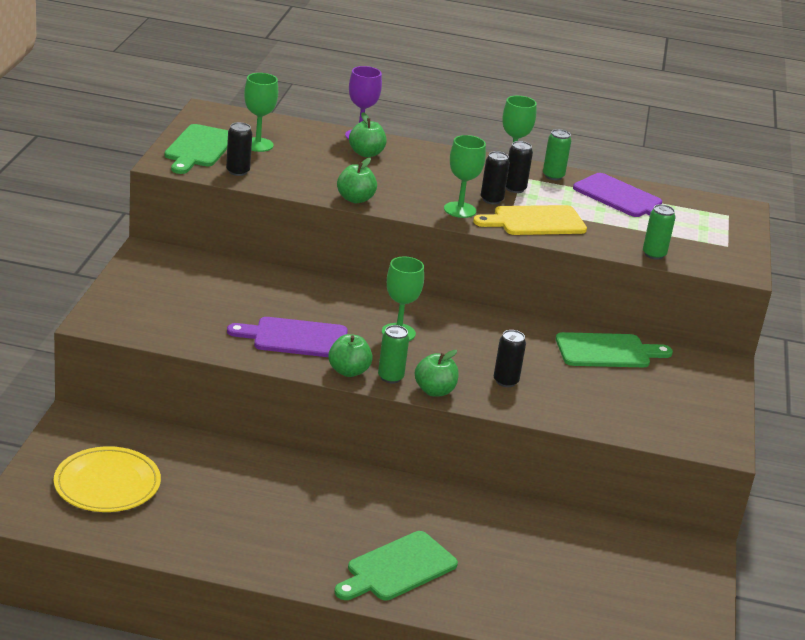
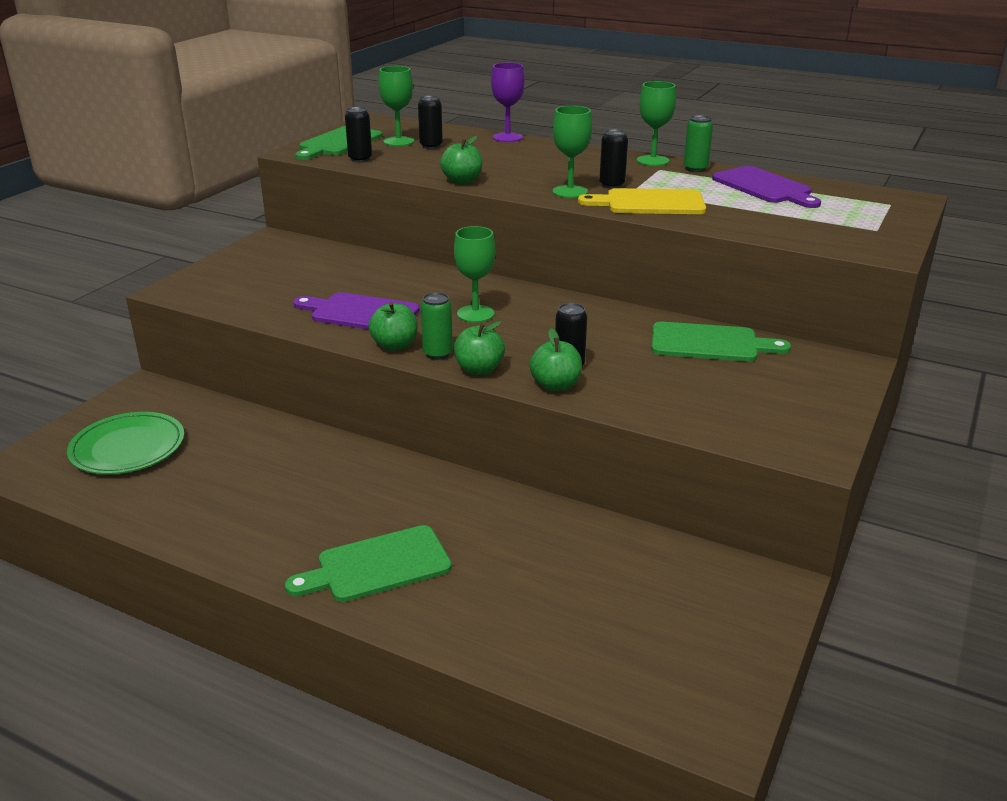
camera: 20 degrees right, 0 degrees up
yellow plate [54,446,161,512] -> green plate [67,412,184,474]
green apple [349,112,387,157] -> green apple moved to [529,328,582,391]
black can [506,141,533,193] -> black can moved to [418,95,443,149]
green can [643,204,675,260] -> none

